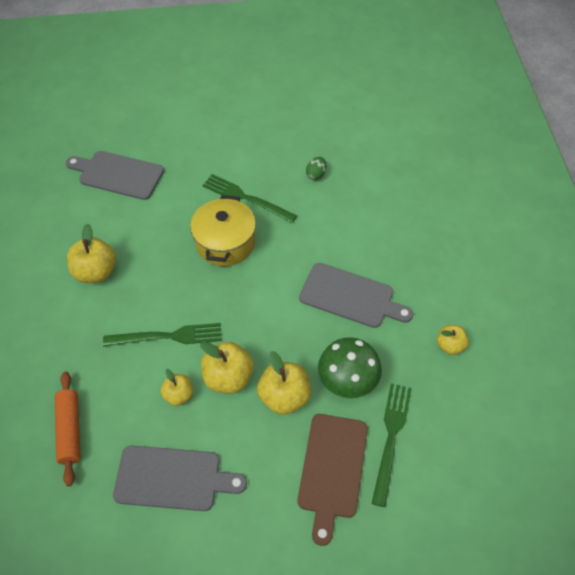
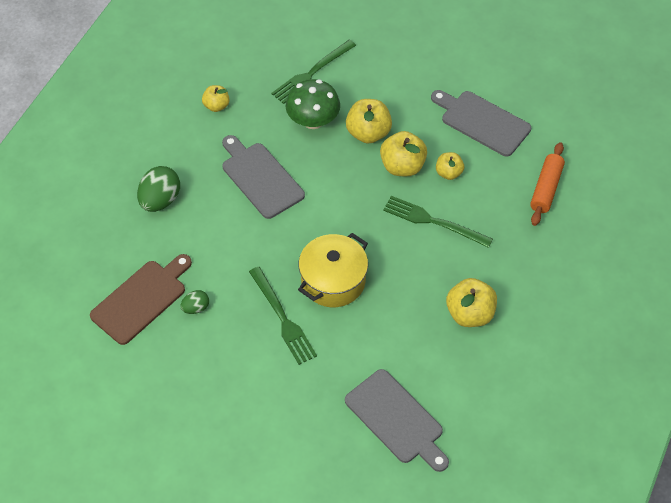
camera: 150 degrees left, 0 degrees up
brown cutting board [298,414,368,546] -> brown cutting board moved to [90,254,192,345]
none -> green egg [137,166,180,212]

